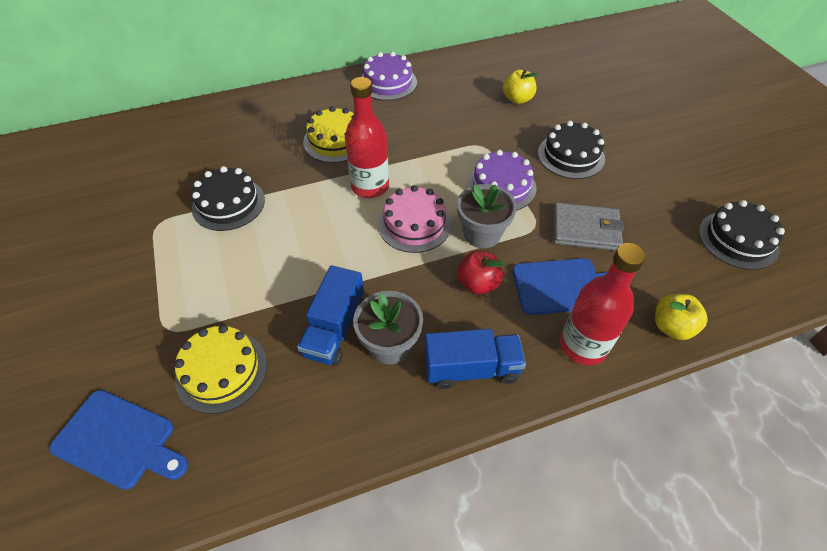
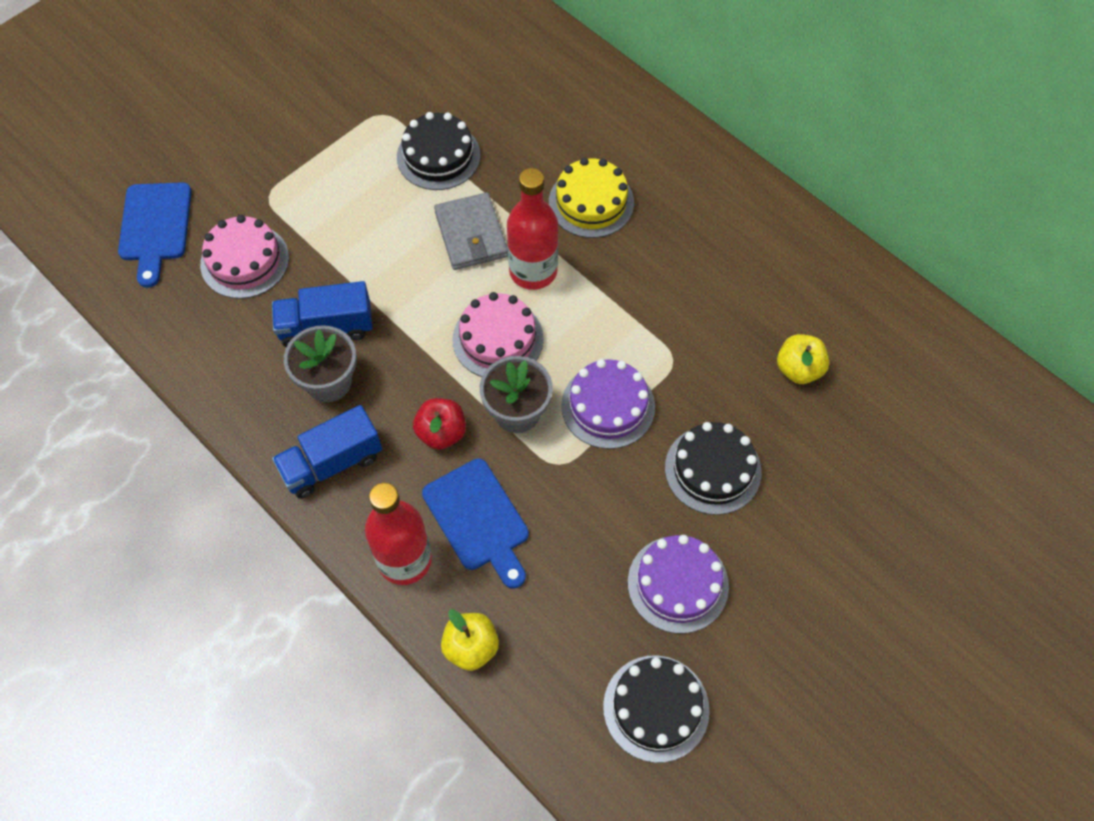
camera: 65 degrees right, 10 degrees up
yellow cake [174,325,267,414] -> pink cake [200,215,289,299]
purple cake [361,52,417,101] -> purple cake moved to [628,535,729,634]
blue truck [424,329,526,389] -> blue truck turned 90 degrees clockwise [272,405,382,499]
grey wallet [553,203,624,251] -> grey wallet moved to [434,193,508,270]

